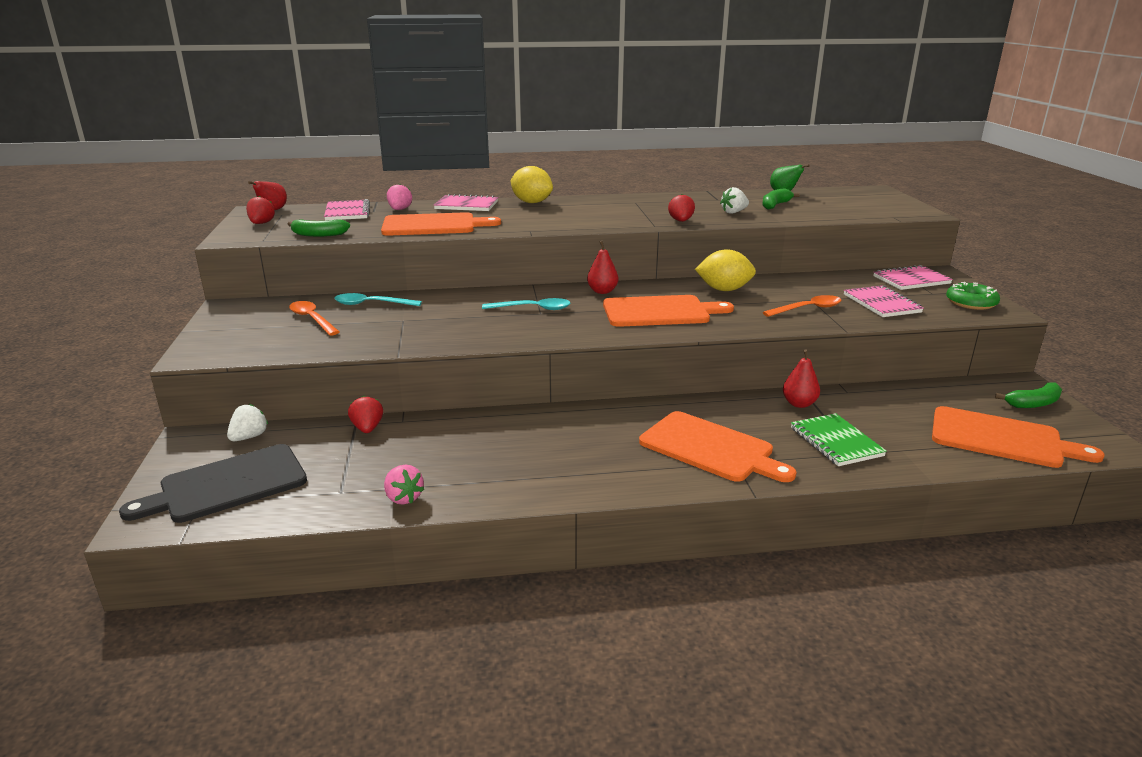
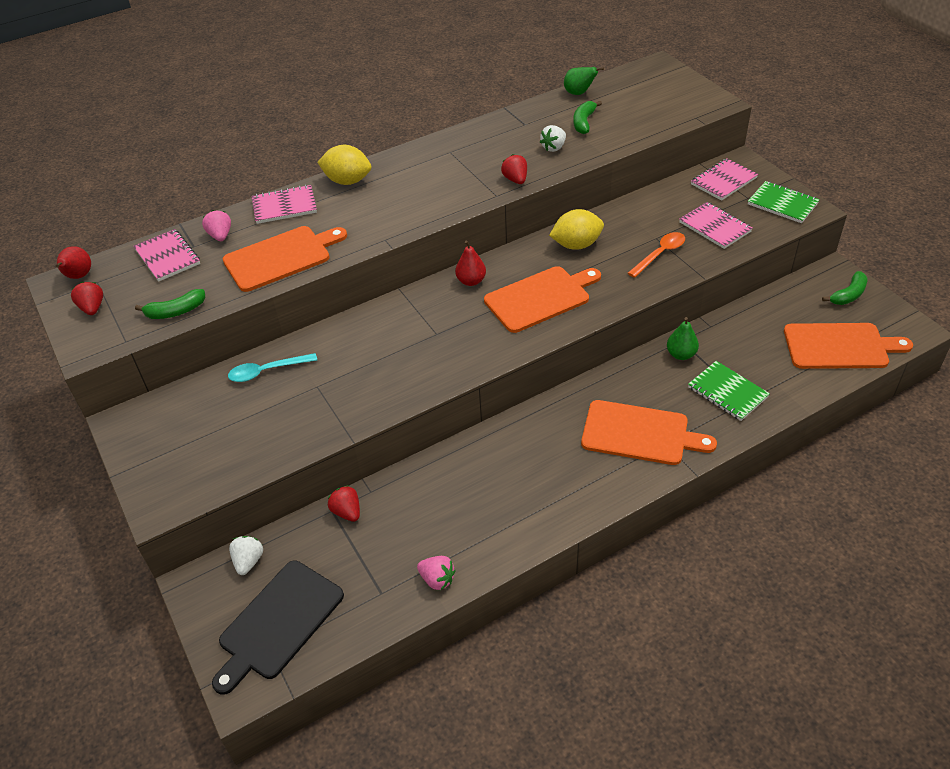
camera: 20 degrees left, 20 degrees up
orange spoon [289,301,340,336] -> none
turquoise spoon [482,298,570,310] -> none
red pear [783,349,820,408] -> green pear [667,317,699,360]
green donut [946,282,1000,310] -> green notebook [748,181,820,223]

